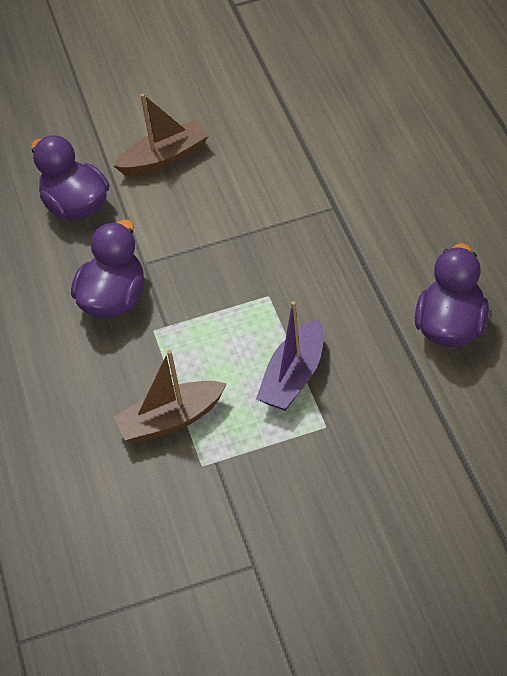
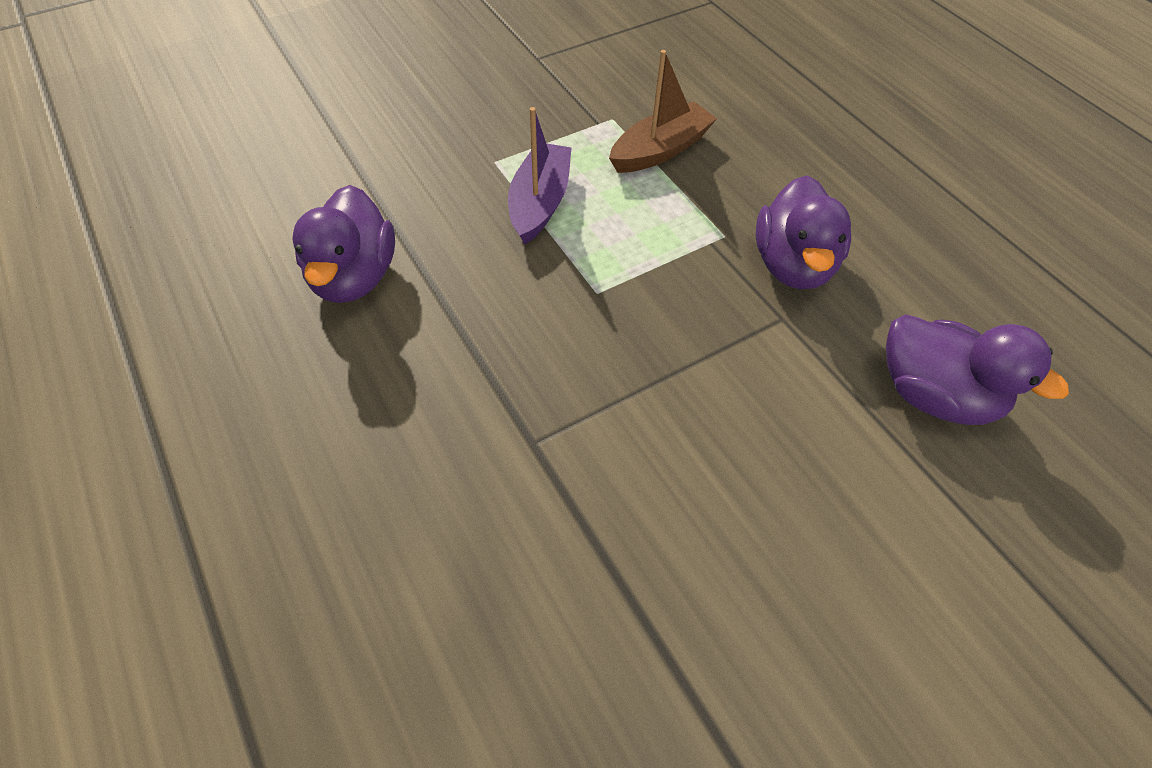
camera: 160 degrees right, 5 degrees up
brown boat [114,94,209,176] -> none

